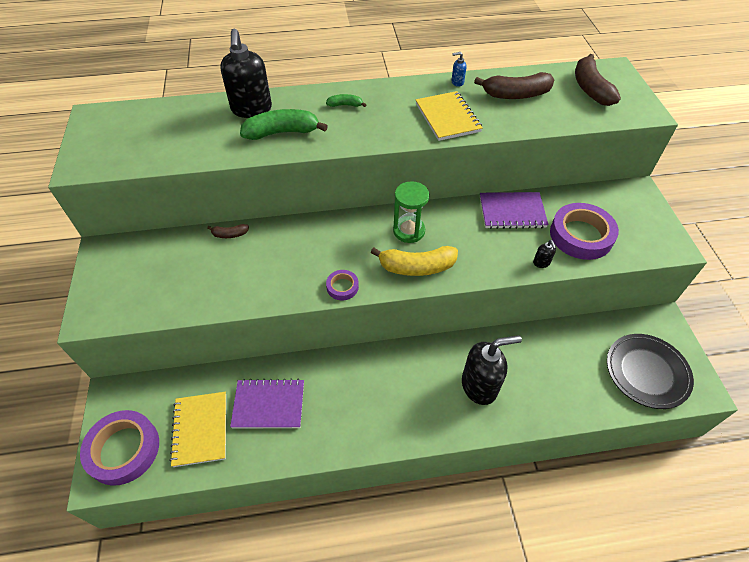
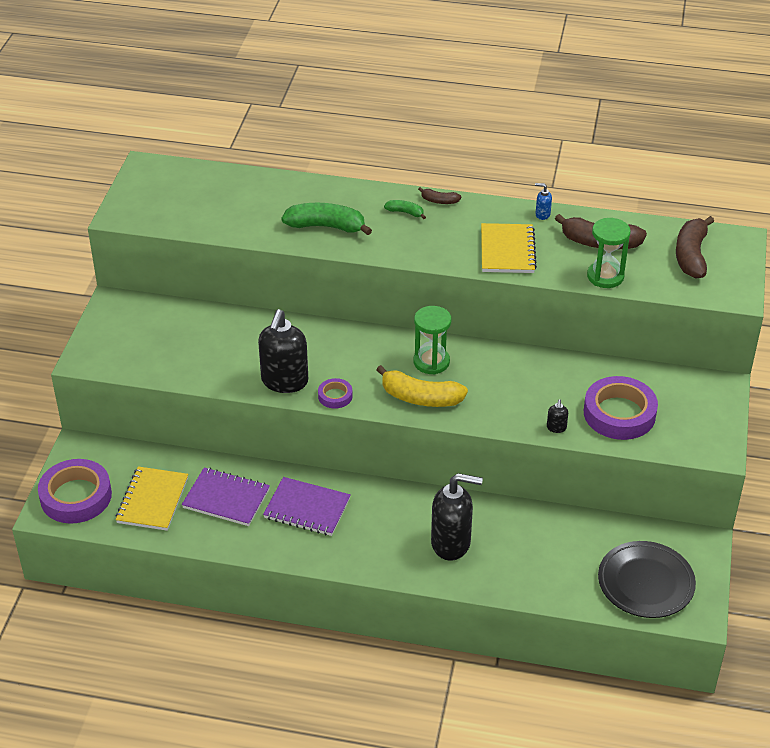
camera: 20 degrees right, 10 degrees down
brown banana [207,224,249,238] -> brown banana moved to [418,187,461,204]
black soap dispenser [220,29,272,118] -> black soap dispenser moved to [258,309,308,393]
purple notebook [480,192,548,229] -> purple notebook moved to [263,477,351,536]
none -> green hourglass [587,218,631,288]

